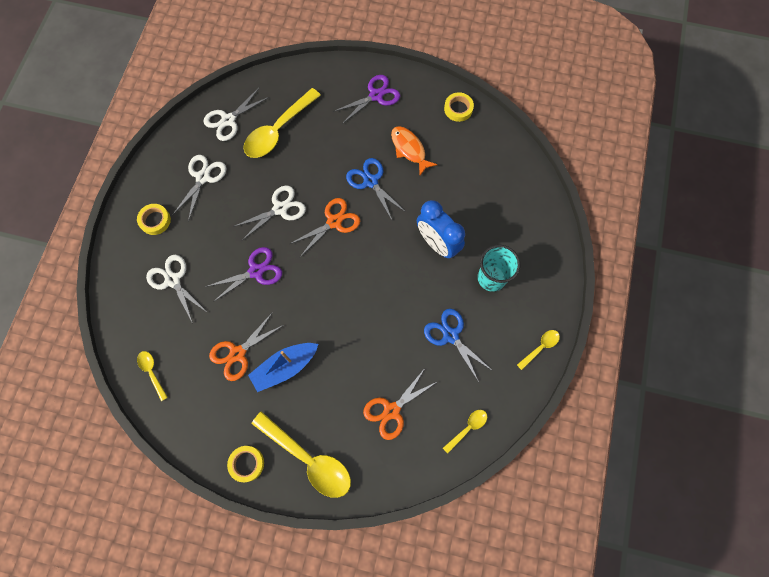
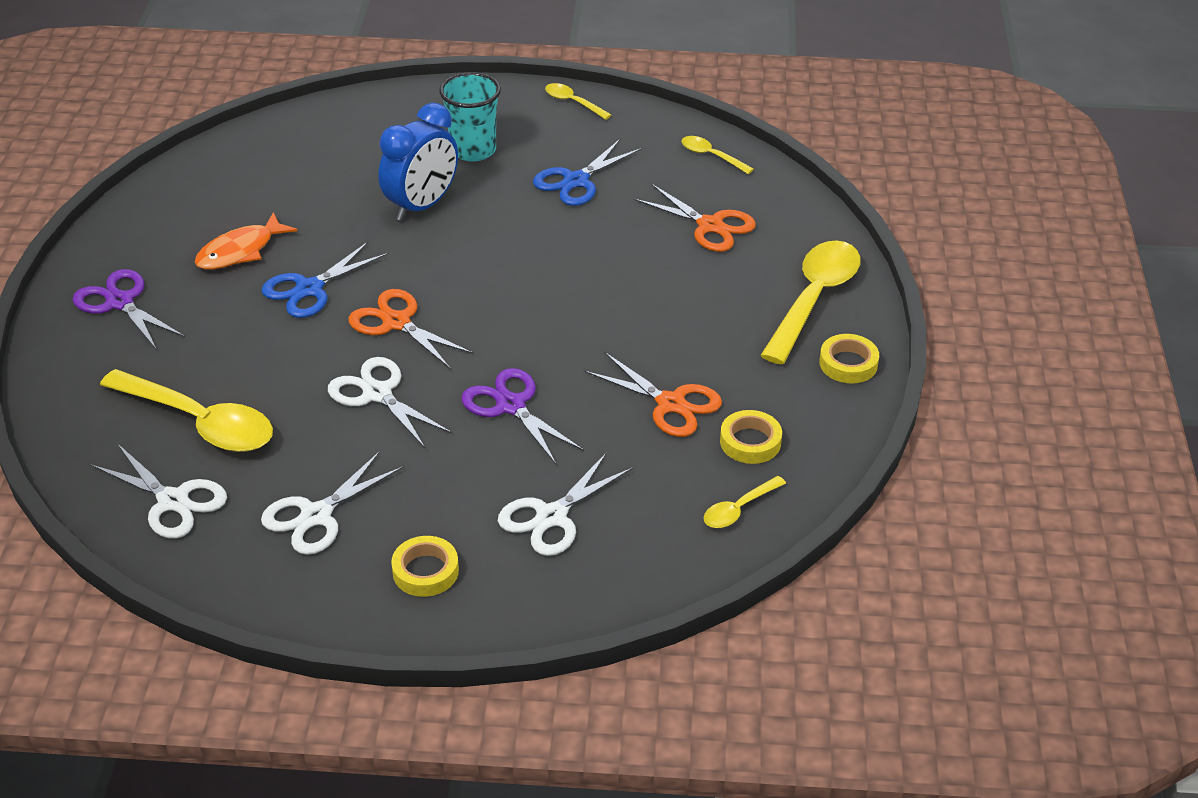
camera: 100 degrees left, 30 degrees down
white scissors [173,155,226,222] -> white scissors turned 60 degrees counterclockwise [261,451,404,555]
blue boat [248,343,318,392] -> none
yellow tape [444,92,474,122] -> yellow tape moved to [720,410,782,464]

